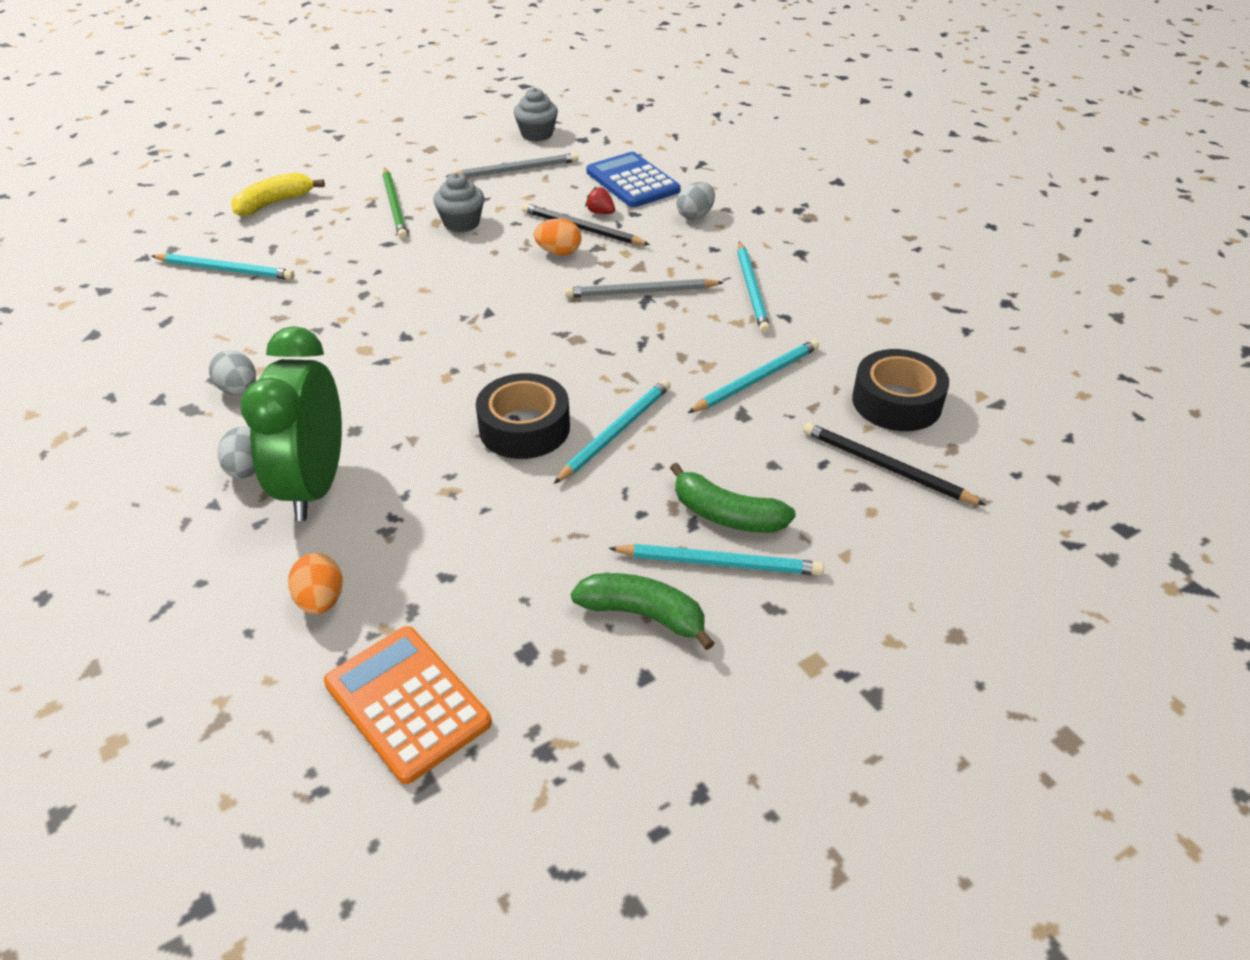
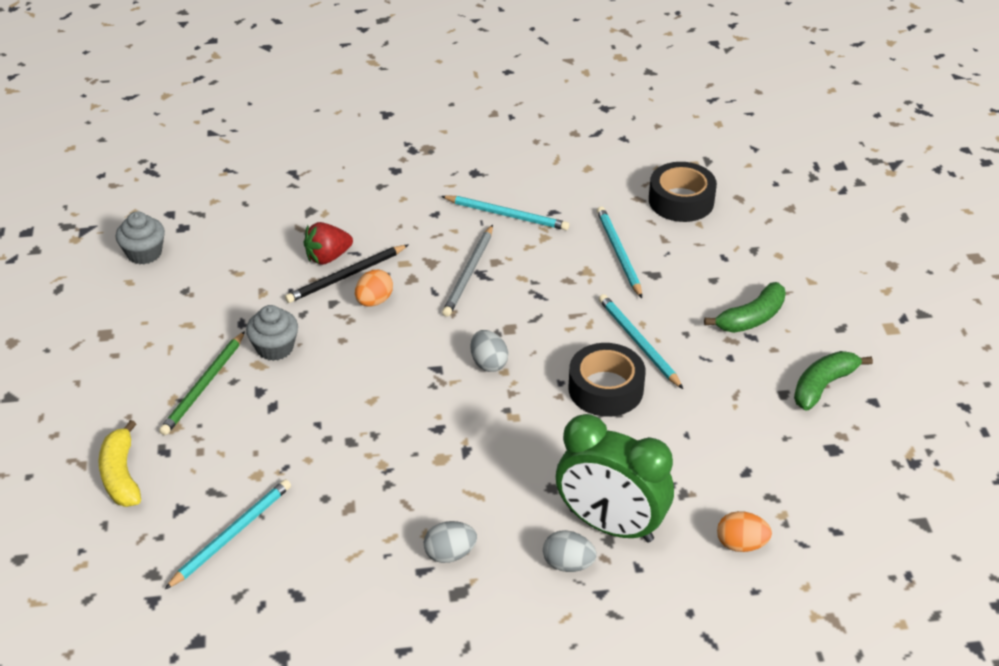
camera: 65 degrees left, 0 degrees up
orange calculator [324,626,492,784] -> none
green pencil [383,168,407,239] -> green pencil turned 105 degrees clockwise [159,331,245,435]
grey pencil [445,153,578,178] -> none
red strawberry [585,187,615,214] -> red strawberry [304,222,353,265], size x1.64
blue calculator [586,152,681,207] -> none
turquoise pencil [608,544,824,575] -> none
grey egg [676,182,715,220] -> grey egg moved to [470,330,508,372]
black pencil [803,422,985,505] -> none

